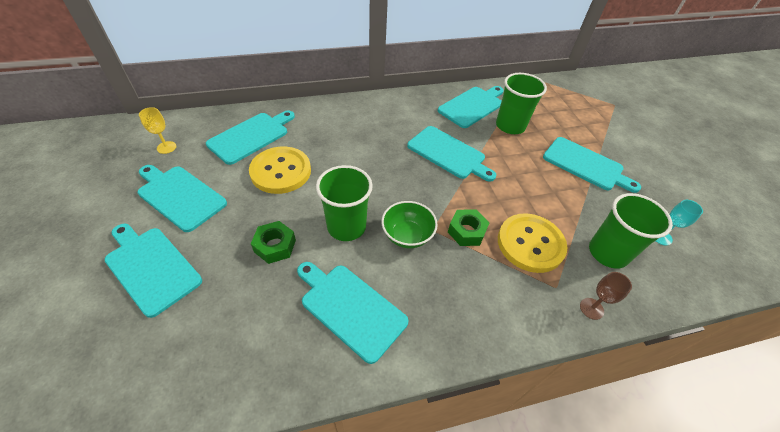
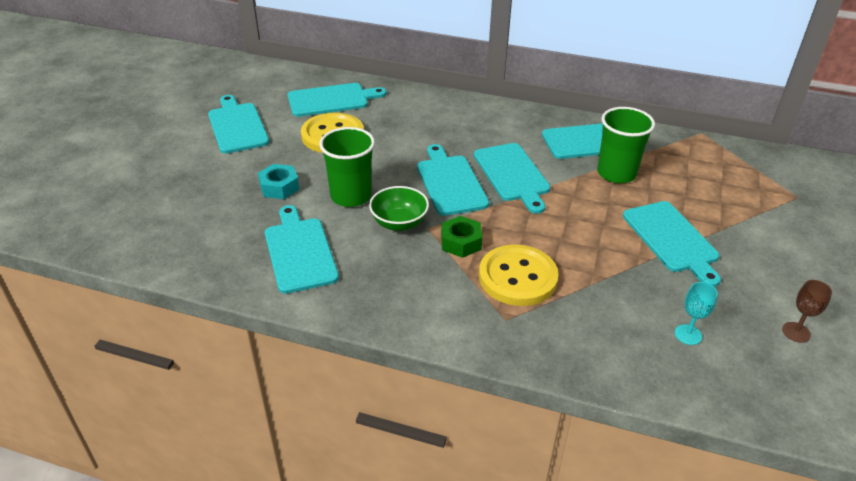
camera: 35 degrees right, 10 degrees down
turquoise cutting board [105,224,202,318] -> turquoise cutting board moved to [417,144,489,216]
yellow goblet [139,107,176,154] -> none
green nut [251,221,296,264] -> turquoise nut [258,164,299,199]
brown goblet [580,272,632,320] -> brown goblet moved to [782,280,832,342]
green cup [589,193,673,269] -> none

